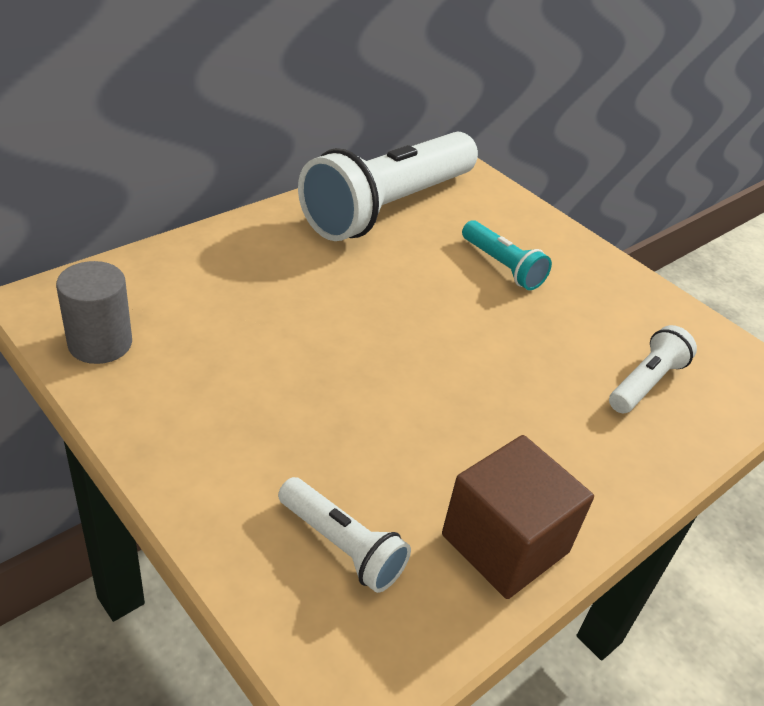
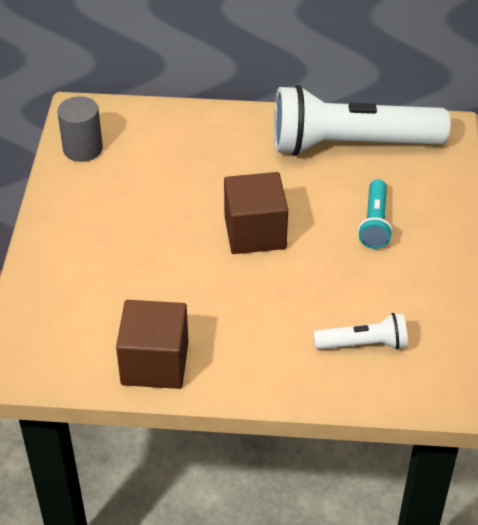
camera: 50 degrees right, 5 degrees up
white flashlight [278,477,411,593] -> none
none -> brown cube [224,172,288,254]

